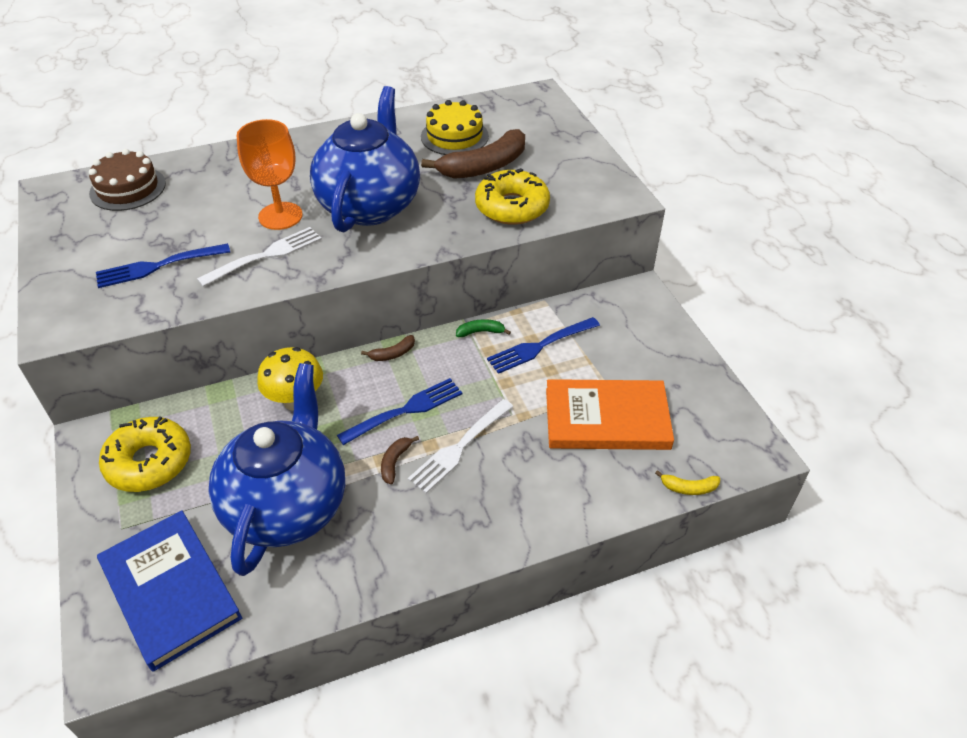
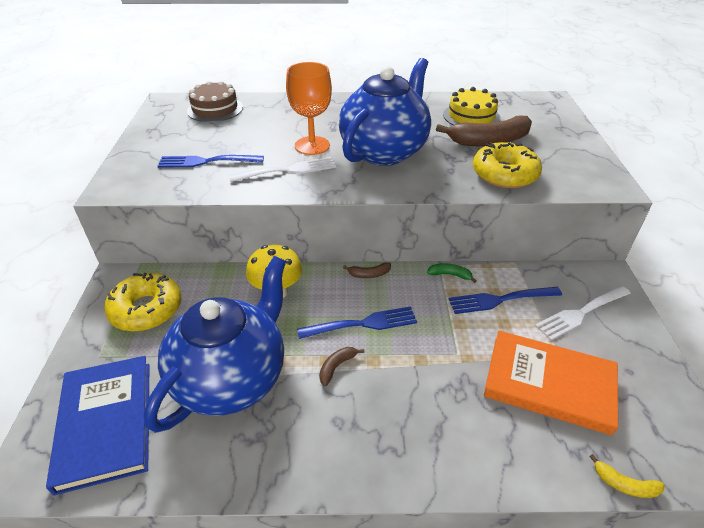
camera: 20 degrees right, 5 degrees down
white fork [408,399,513,494] -> white fork moved to [535,286,631,340]

